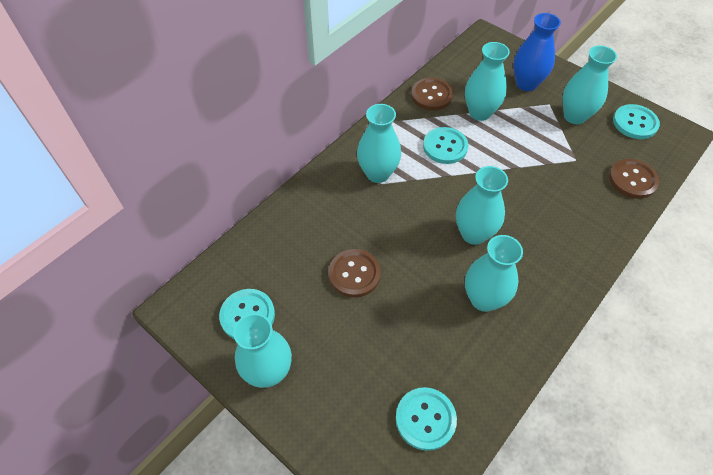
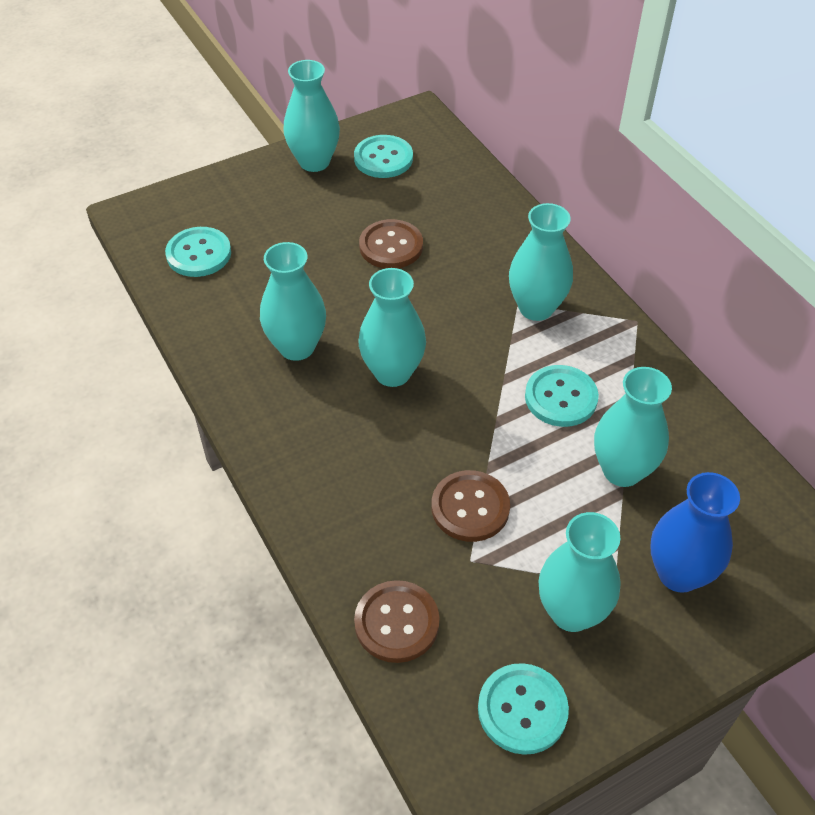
camera: 110 degrees right, 5 degrees down
brown button [411,78,453,111] -> brown button moved to [431,470,510,542]

